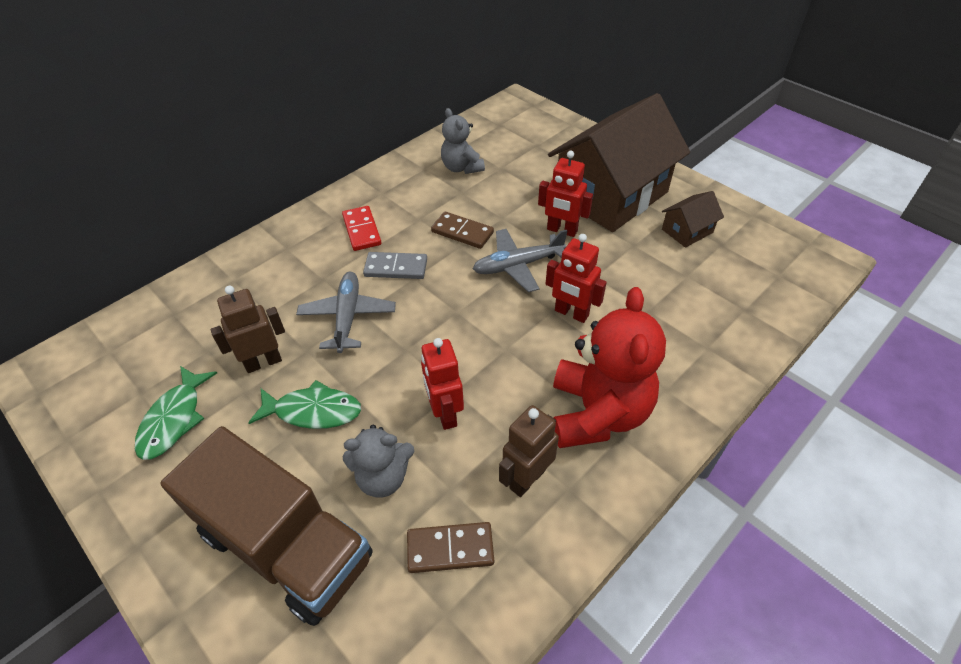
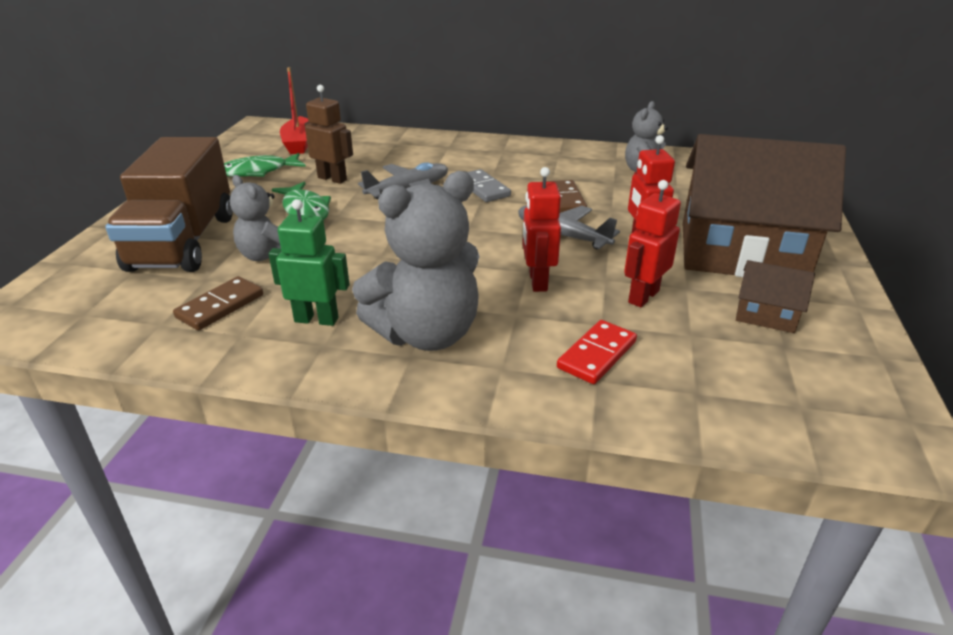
camera: 55 degrees right, 15 degrees down
red domino [342,206,381,251] -> red domino moved to [557,320,637,384]
brown domino [407,522,494,573] -> brown domino turned 75 degrees clockwise [173,276,263,331]
red robot [421,338,464,430] -> red robot moved to [624,180,681,307]
brown robot [499,405,559,497] -> green robot [269,199,350,326]
red teddy bear [553,287,666,448] -> grey teddy bear [352,171,480,351]
none -> red boat [280,67,308,154]

